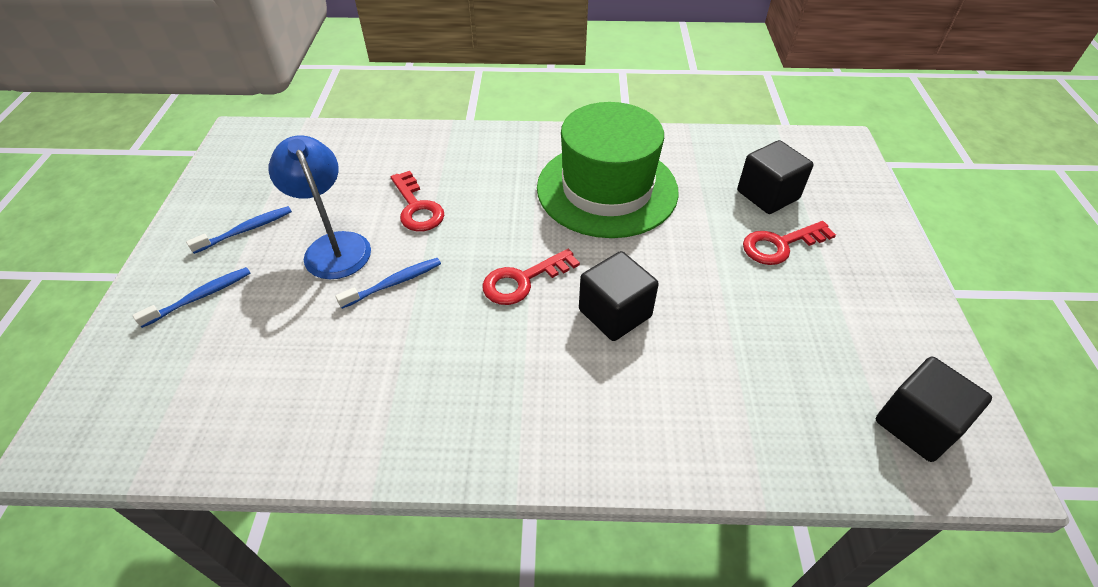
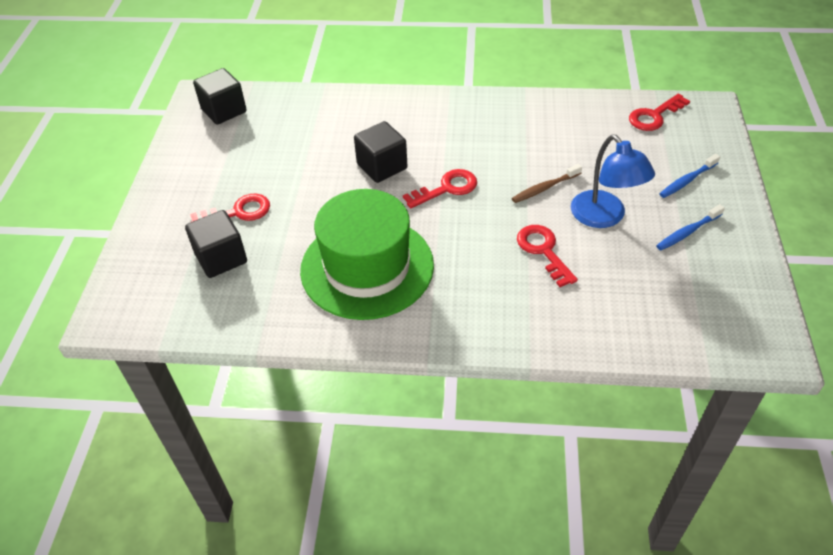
camera: 175 degrees left, 0 degrees up
blue toothbrush [336,258,441,309] -> brown toothbrush [512,164,582,203]
none -> red key [629,94,690,131]

